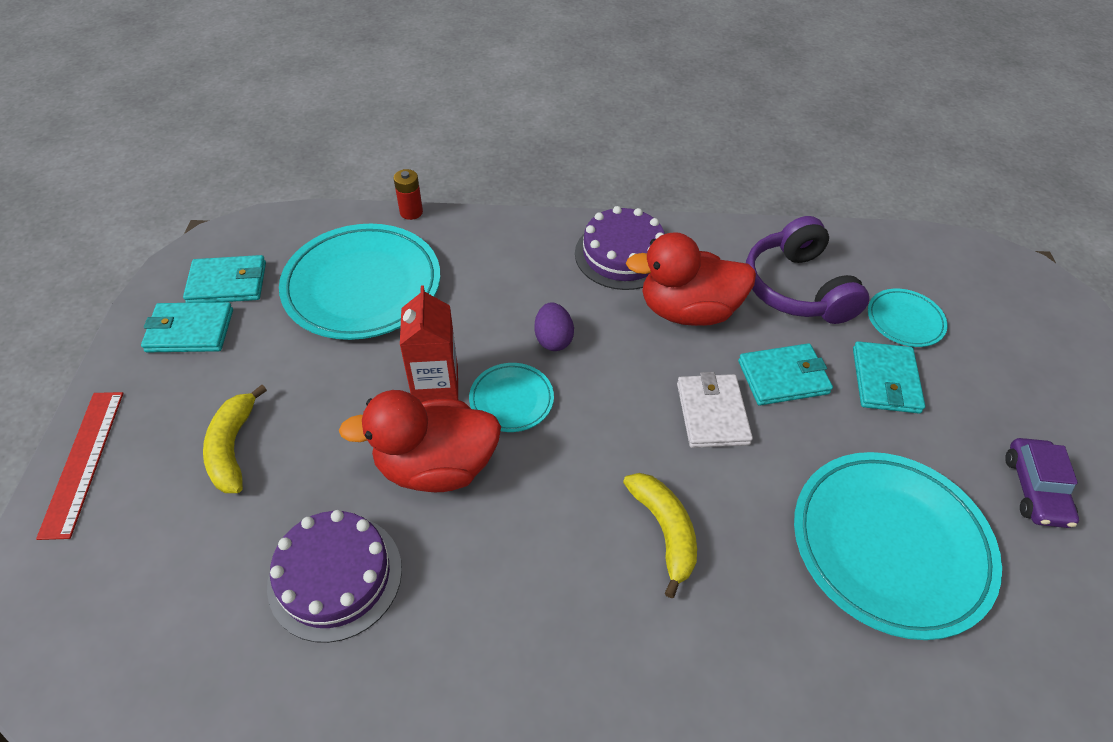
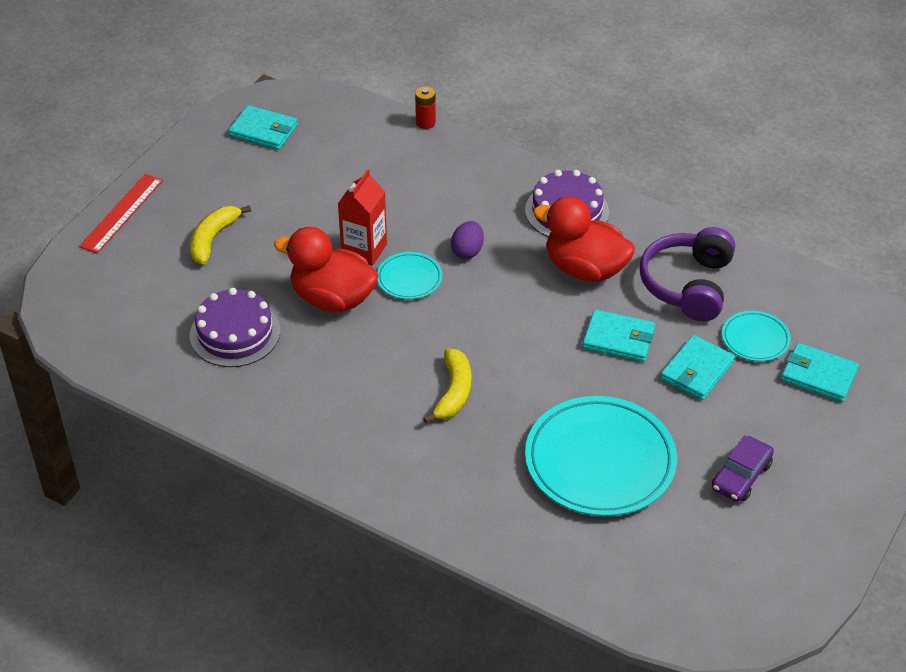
camera: 30 degrees right, 5 degrees down
turquoise wallet [141,302,233,352] -> turquoise wallet moved to [781,343,859,402]
turquoise plate [279,224,440,340] -> none
white wallet [677,372,753,448] -> none

